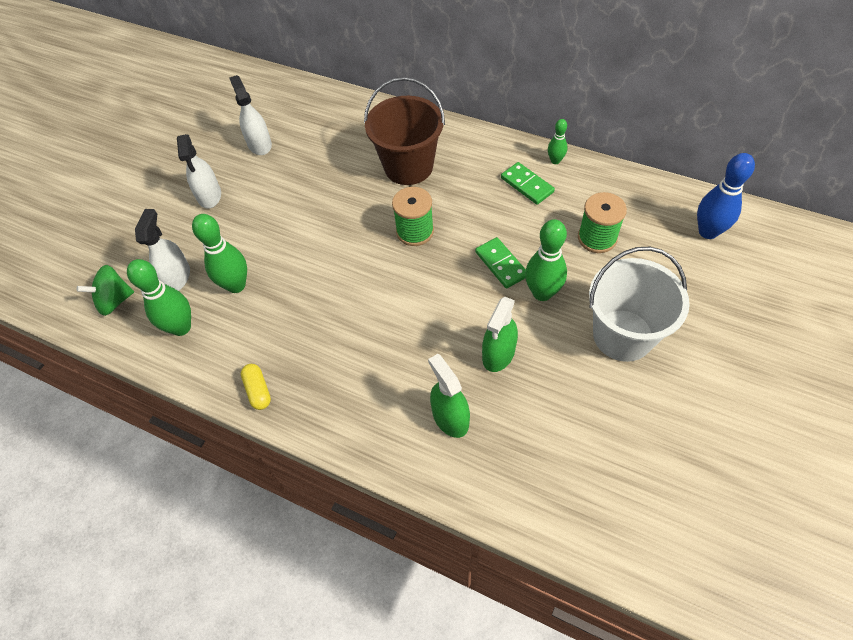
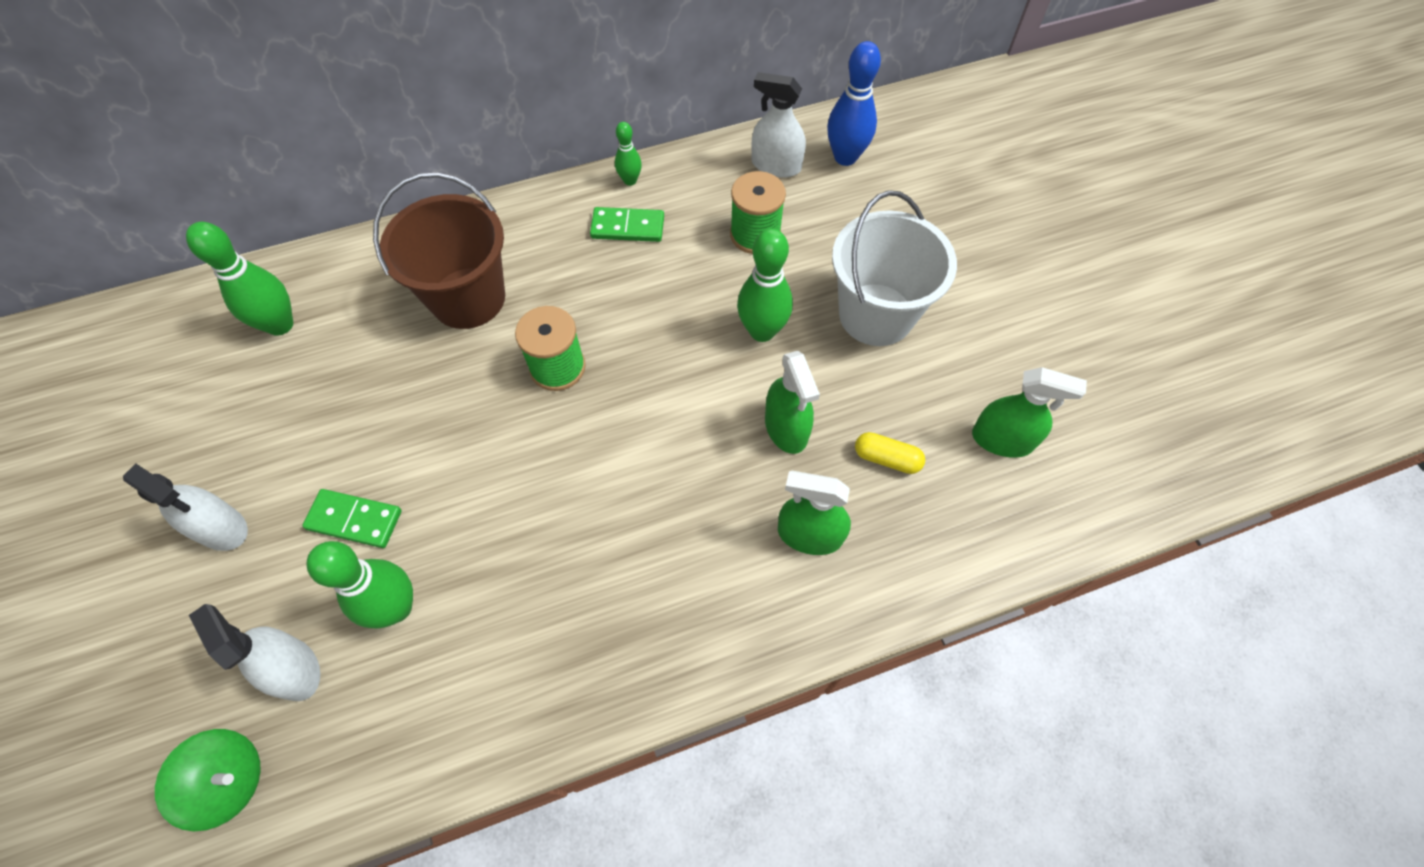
camera: 50 degrees left, 5 degrees up
green spinning top [76,265,134,316] -> green spinning top turned 105 degrees counterclockwise [155,729,261,831]
green bowling pin [127,259,191,336] -> green bowling pin moved to [186,222,293,336]
white spray bottle [229,75,272,155] -> white spray bottle moved to [752,72,806,178]
yellow capsule [241,364,271,410] -> yellow capsule moved to [855,432,925,474]
green domino [475,237,526,288] -> green domino moved to [302,489,402,548]
none -> green spray bottle [972,367,1087,458]

